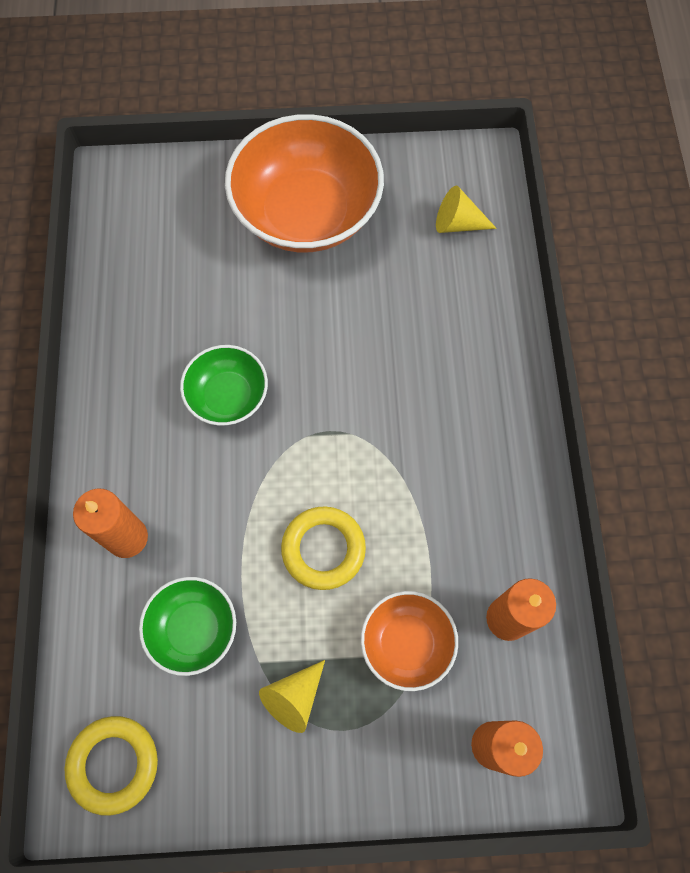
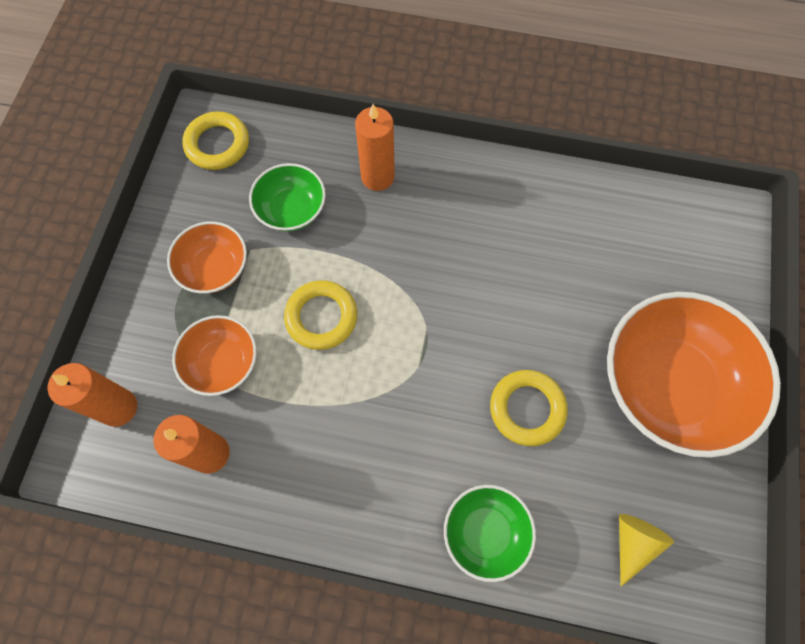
camera: 105 degrees right, 0 degrees up
green bowl [180,345,268,426] -> green bowl moved to [444,485,536,582]
yellow cone [259,660,325,733] -> orange bowl [167,221,247,294]
none -> yellow ring [490,370,568,446]

